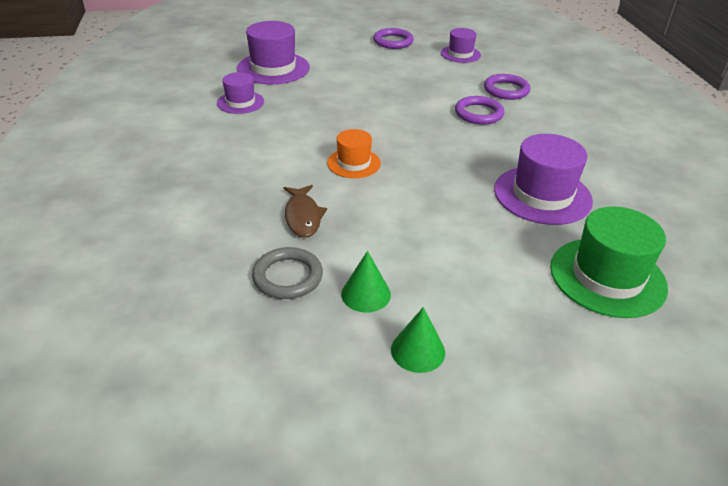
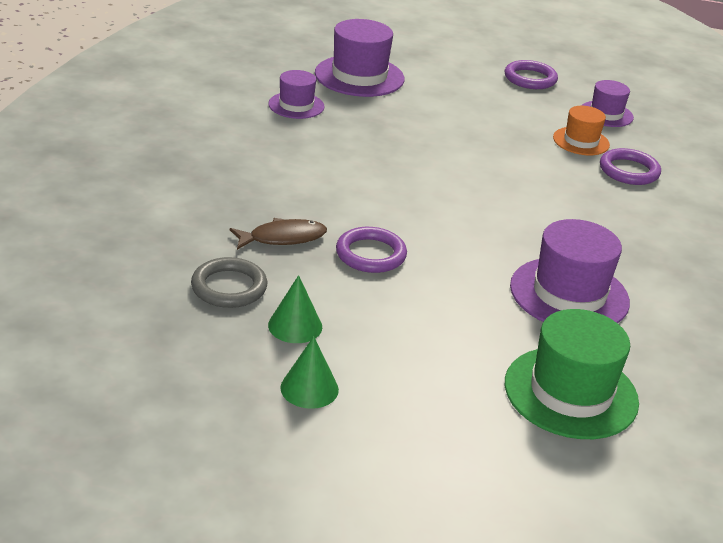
camera: 20 degrees right, 5 degrees down
brown fish [283,185,327,237] -> brown fish turned 120 degrees counterclockwise [230,218,327,250]
orange hat [327,129,381,178] -> orange hat moved to [553,106,610,155]
purple ring [455,96,504,125] -> purple ring moved to [336,227,407,273]

